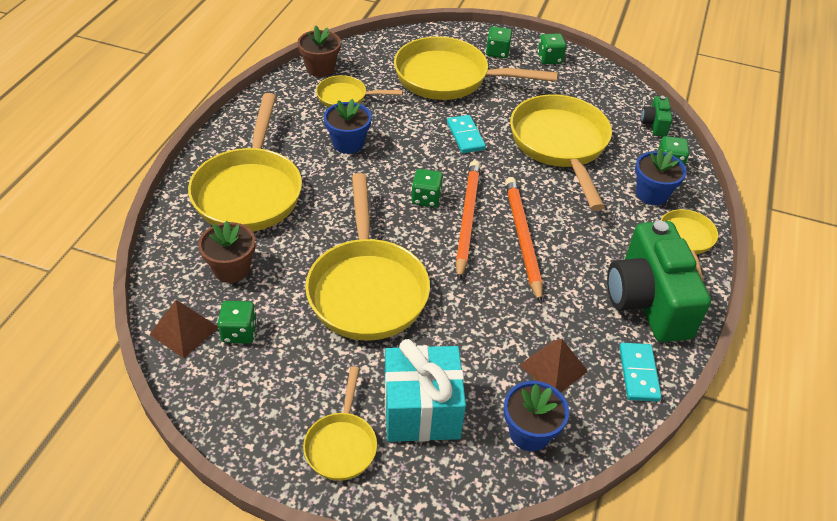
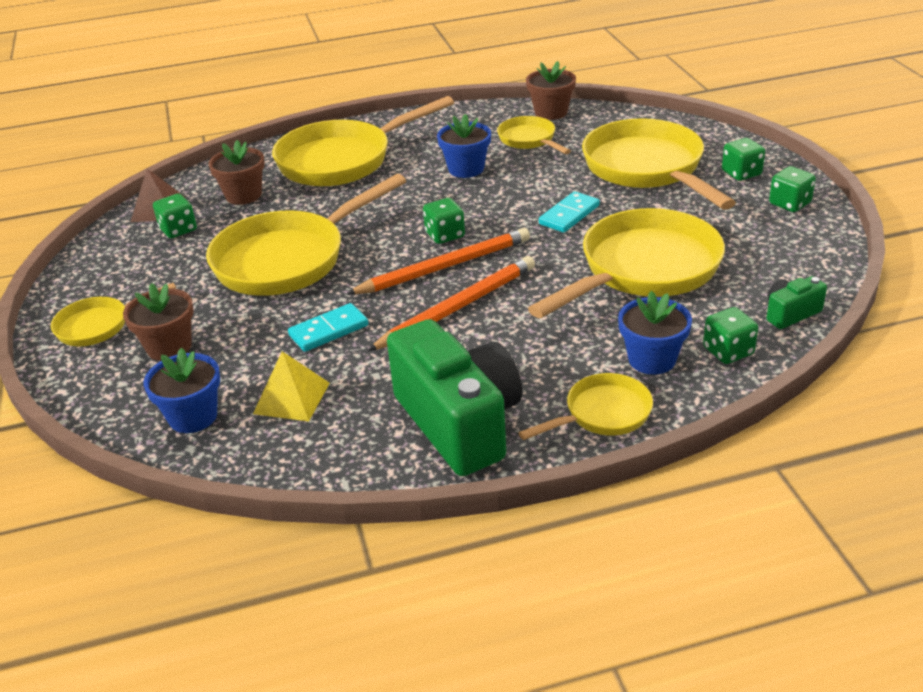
camera: 60 degrees right, 10 degrees down
turquoise gift [385,339,466,442] -> brown flower pot [123,283,194,361]
brown pyramid [520,339,588,392] -> yellow pyramid [253,351,330,422]
green camera [607,221,711,342] -> green camera turned 105 degrees clockwise [387,319,522,476]
turquoise domino [619,343,662,402] -> turquoise domino moved to [288,303,368,352]

